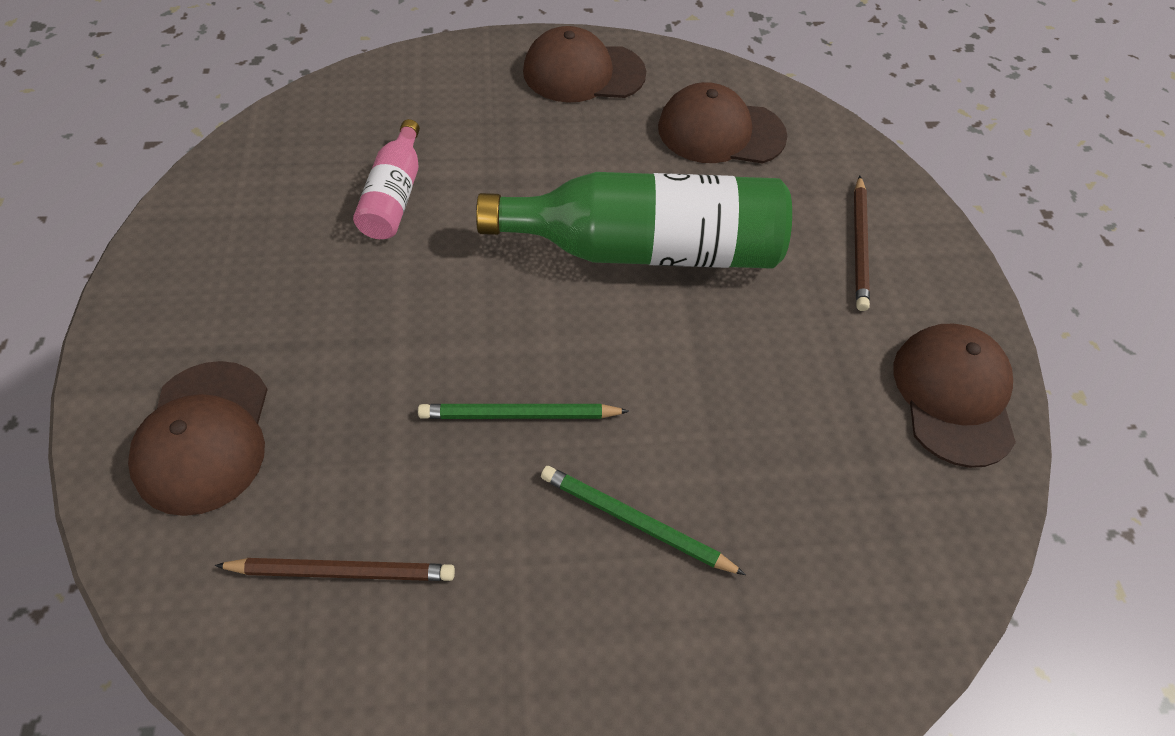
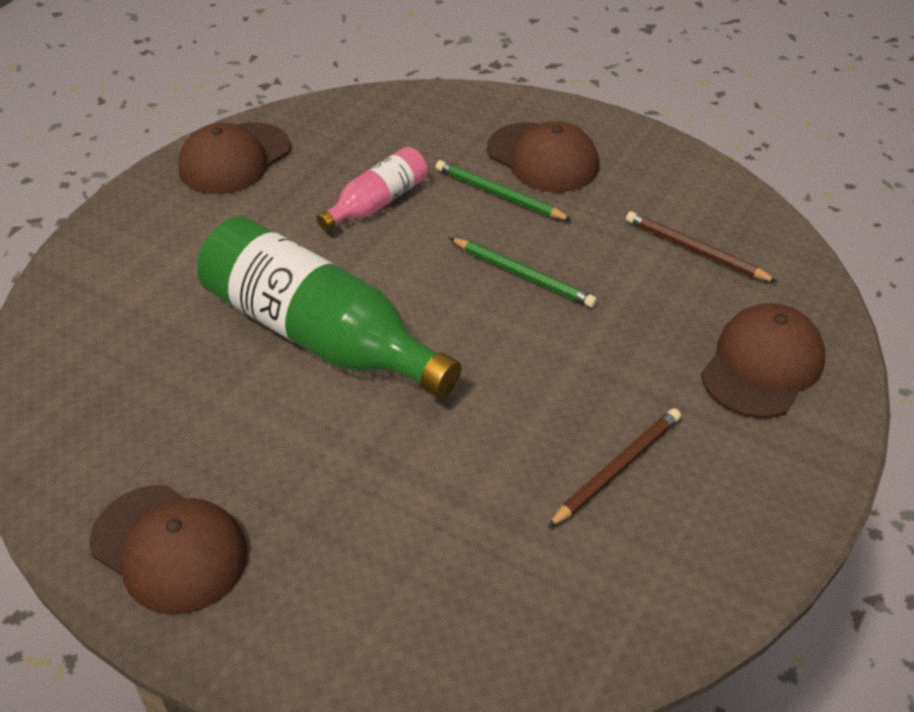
camera: 140 degrees left, 10 degrees down
pink bottle [353,119,420,239] -> pink bottle moved to [317,147,428,230]
green pencil [541,466,746,575] -> green pencil turned 150 degrees clockwise [436,160,572,220]
brown cap [658,82,787,164] -> brown cap moved to [487,121,599,192]
brown pencil [854,176,870,311] -> brown pencil moved to [547,408,681,528]

